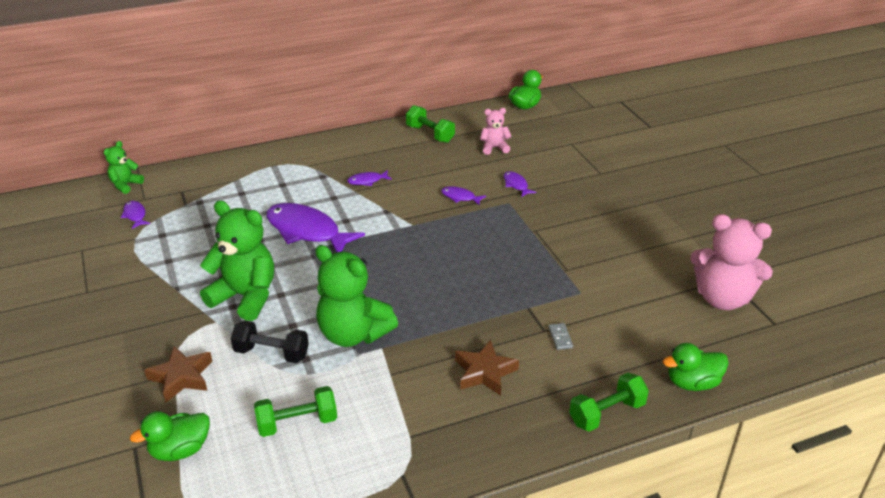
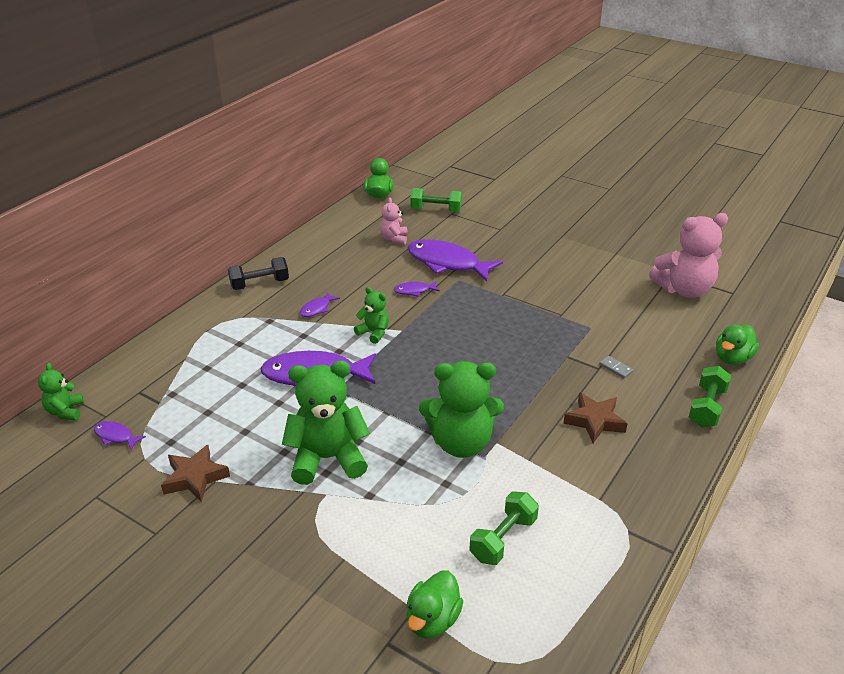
camera: 35 degrees left, 0 degrees up
brown star [144,346,213,402] -> brown star moved to [161,445,230,502]
black dumbbell [231,320,309,363] -> black dumbbell moved to [228,257,289,290]
green dumbbell [406,105,455,143] -> green dumbbell moved to [410,188,462,212]
pink teddy bear [480,108,512,155] -> pink teddy bear turned 45 degrees counterclockwise [380,198,408,245]
purple fish [504,171,536,197] -> purple fish [408,239,503,282], size x2.25
none -> green teddy bear [354,287,389,344]

